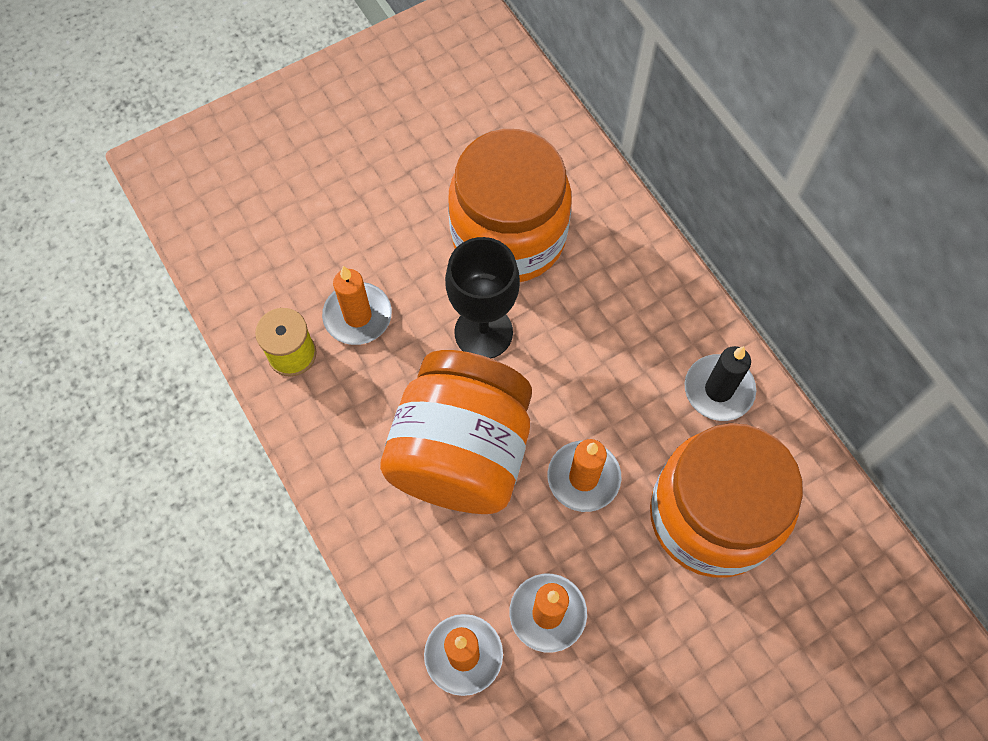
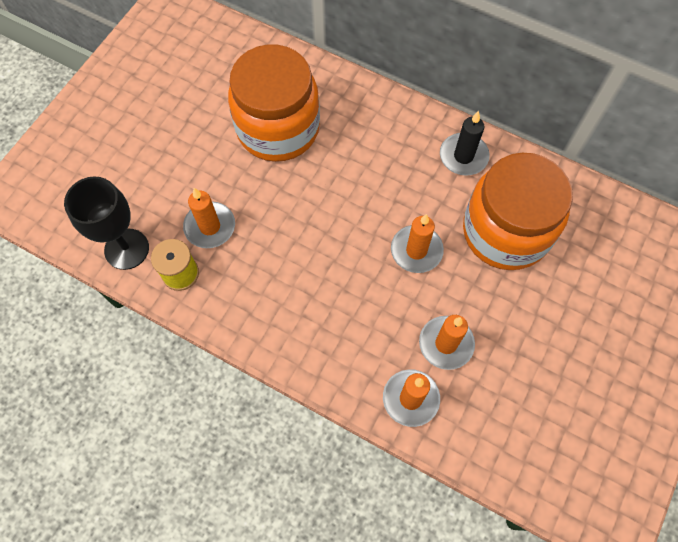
camera: 30 degrees left, 0 degrees up
orange jar [380,350,532,514] -> none
black goblet [445,237,520,358] -> black goblet moved to [64,176,149,270]

